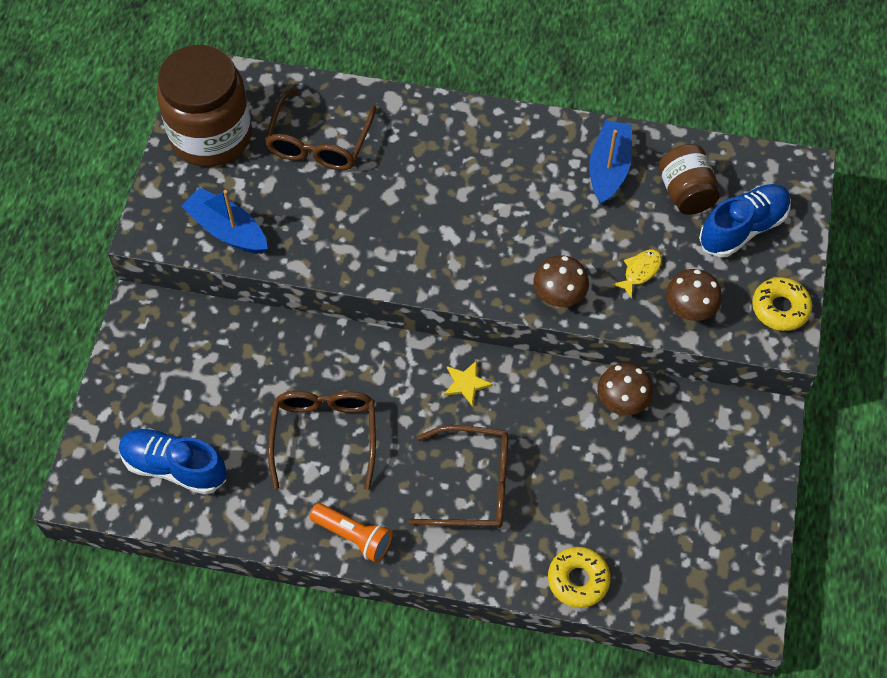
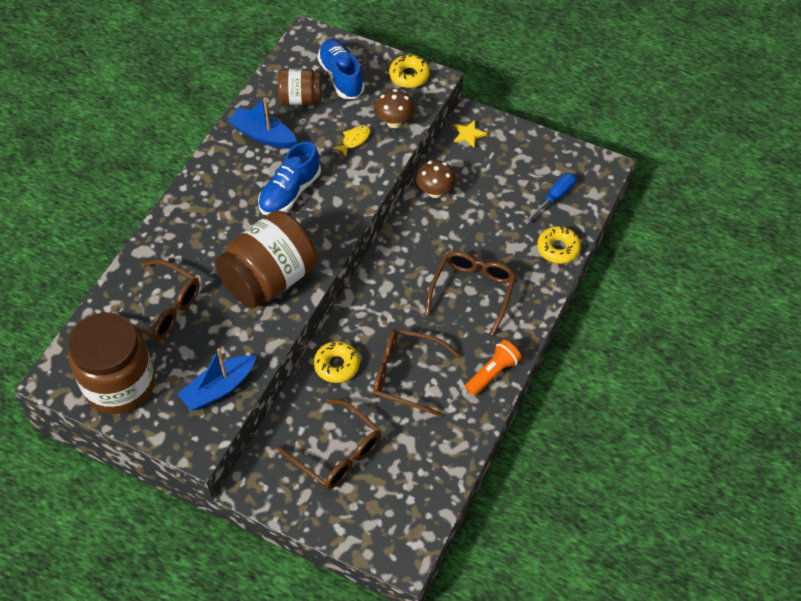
camera: 75 degrees left, 5 degrees down
blue shoe [119,428,227,495] -> blue shoe moved to [258,141,321,215]
yellow star [444,360,493,407] -> yellow star moved to [454,120,487,147]
brown mushroom [533,256,589,307] -> none
yellow fish [612,250,662,299] -> yellow fish turned 75 degrees clockwise [333,125,370,157]
none -> brown jar [215,210,318,309]
none -> brown glasses [277,399,381,489]
none -> yellow donut [314,341,360,383]
none -> blue screwdriver [524,173,576,224]

